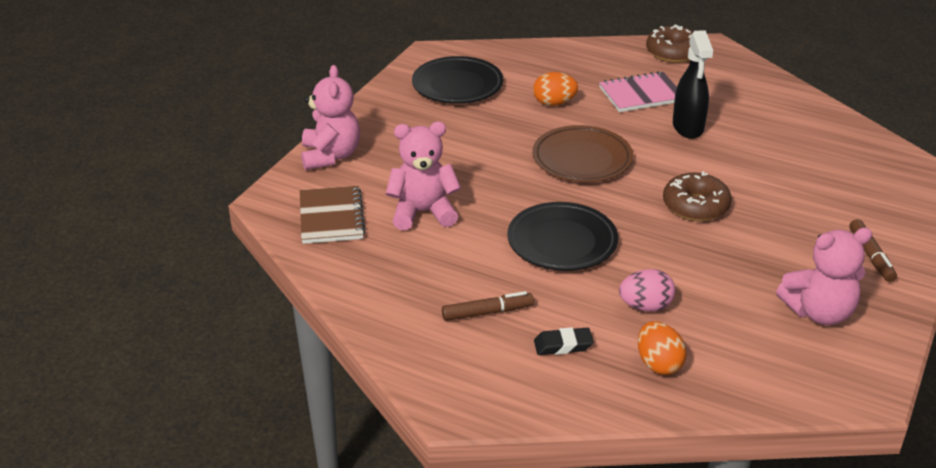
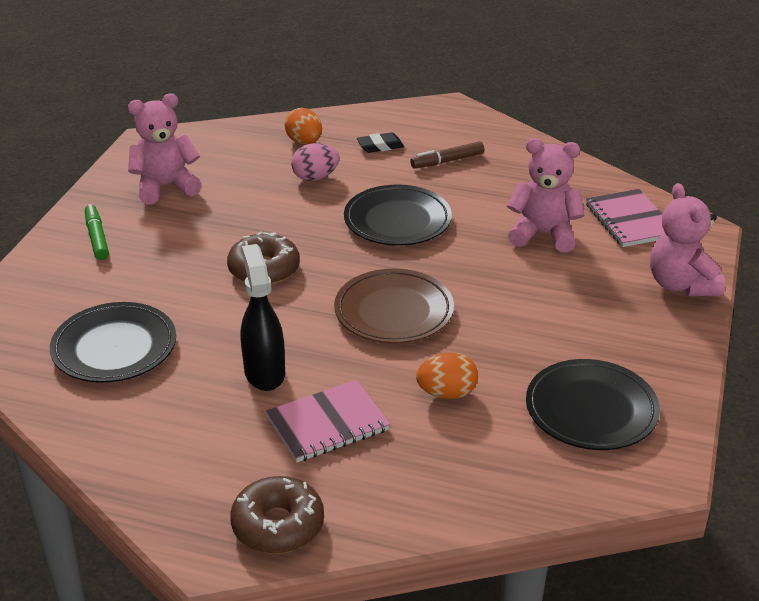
camera: 170 degrees right, 0 degrees up
brown notebook [300,186,366,244] -> pink notebook [586,189,665,247]
pink teddy bear [386,122,461,230] -> pink teddy bear turned 150 degrees counterclockwise [507,138,584,252]
brown marker [849,219,897,282] -> green marker [85,204,109,260]
none -> black plate [50,302,176,383]

